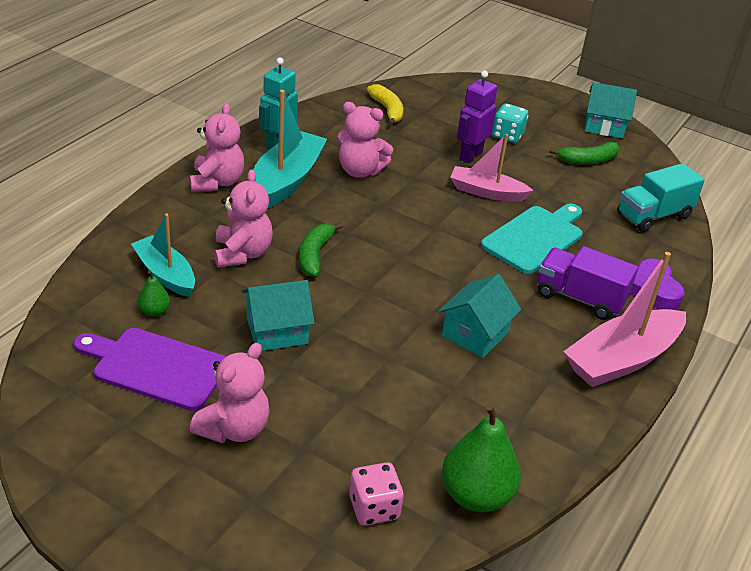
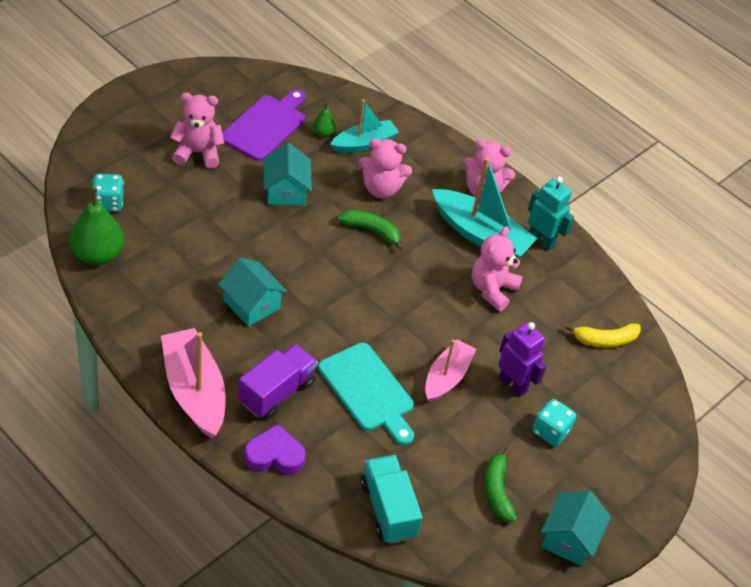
camera: 100 degrees right, 10 degrees up
pink teddy bear [190,343,270,443] -> pink teddy bear turned 135 degrees clockwise [170,93,225,168]
pink dice [349,462,404,526] -> turquoise dice [91,174,124,212]

